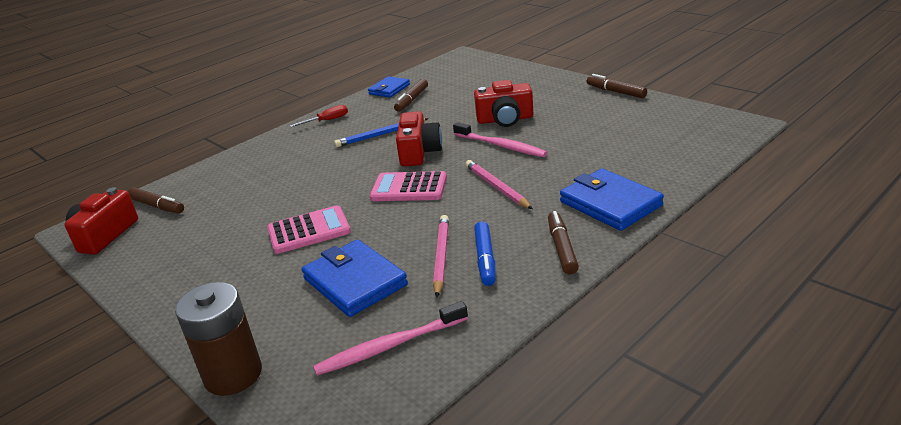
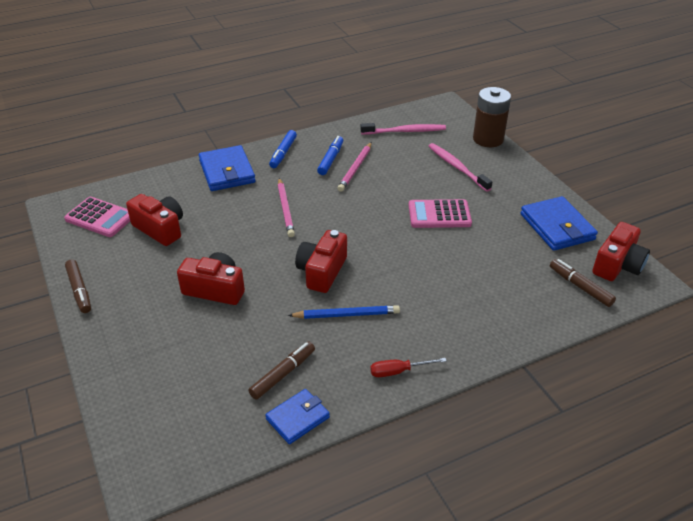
camera: 165 degrees left, 10 degrees up
blue wallet [302,239,408,317] -> blue wallet moved to [520,196,598,251]
pink calculator [370,171,447,201] -> pink calculator moved to [64,197,130,237]
pink toothbrush [453,122,548,157] -> pink toothbrush moved to [428,143,492,192]
brown marker [548,211,579,274] -> blue marker [269,130,297,168]
none -> red camera [126,194,183,246]

